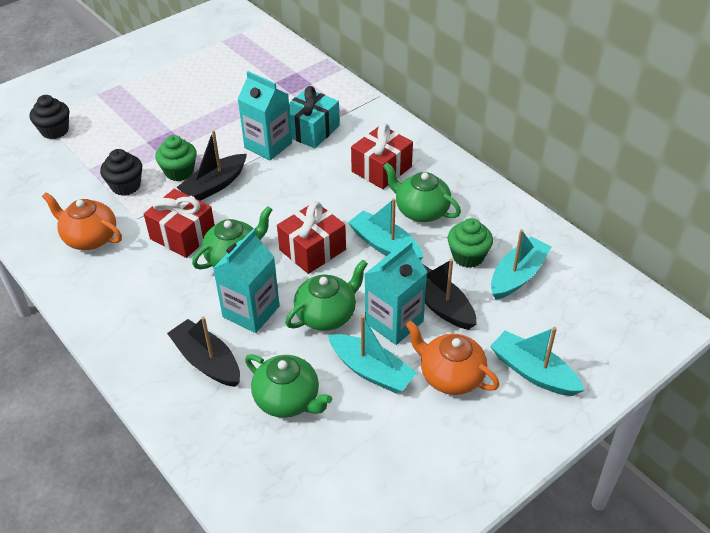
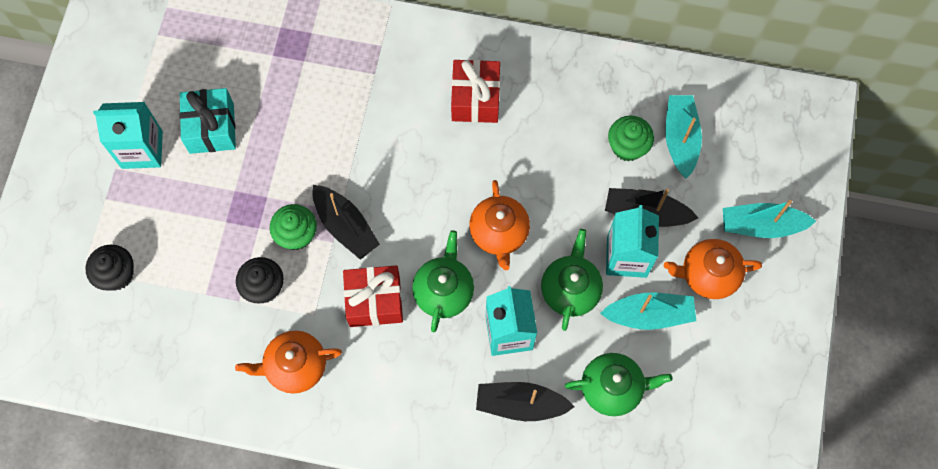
camera: 40 degrees left, 25 degrees up
black boat [176,130,247,201] -> black boat turned 45 degrees counterclockwise [312,185,380,260]
turquoise carton [238,71,292,160] -> turquoise carton moved to [93,102,163,169]
red gift [277,202,346,274] -> orange teapot [469,180,530,270]
turquoise gift [289,86,340,148] -> turquoise gift moved to [179,88,236,154]
turquoise boat [348,198,423,260] -> none
green teapot [383,162,461,222] -> none

